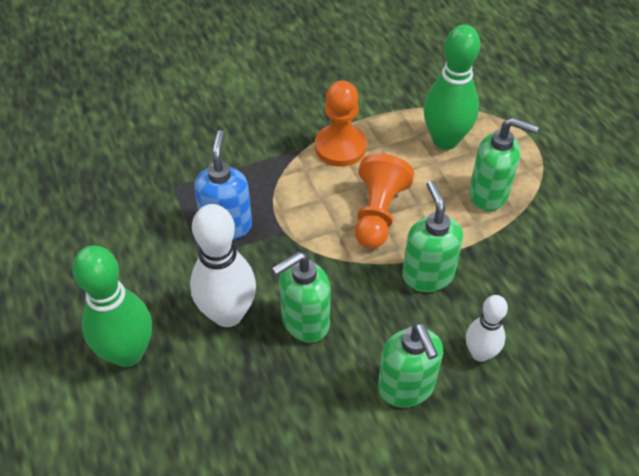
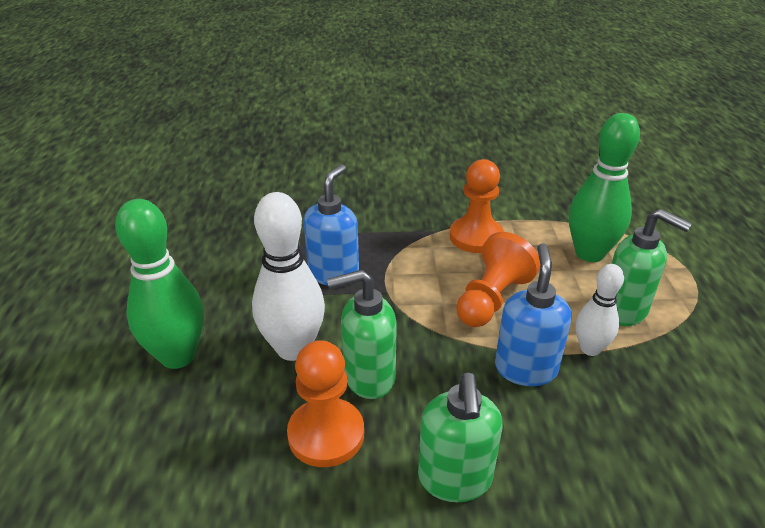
camera: 20 degrees right, 15 degrees down
green soap dispenser [402,180,463,292] -> blue soap dispenser [495,243,571,386]
white bowling pin [466,295,508,362] -> white bowling pin moved to [576,264,624,356]
none -> orange pawn [287,340,364,467]

